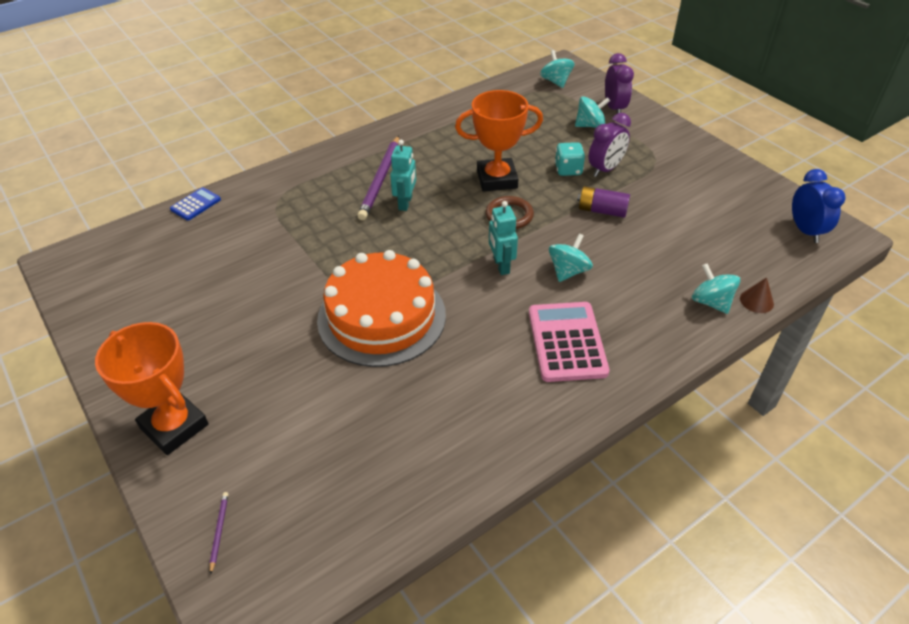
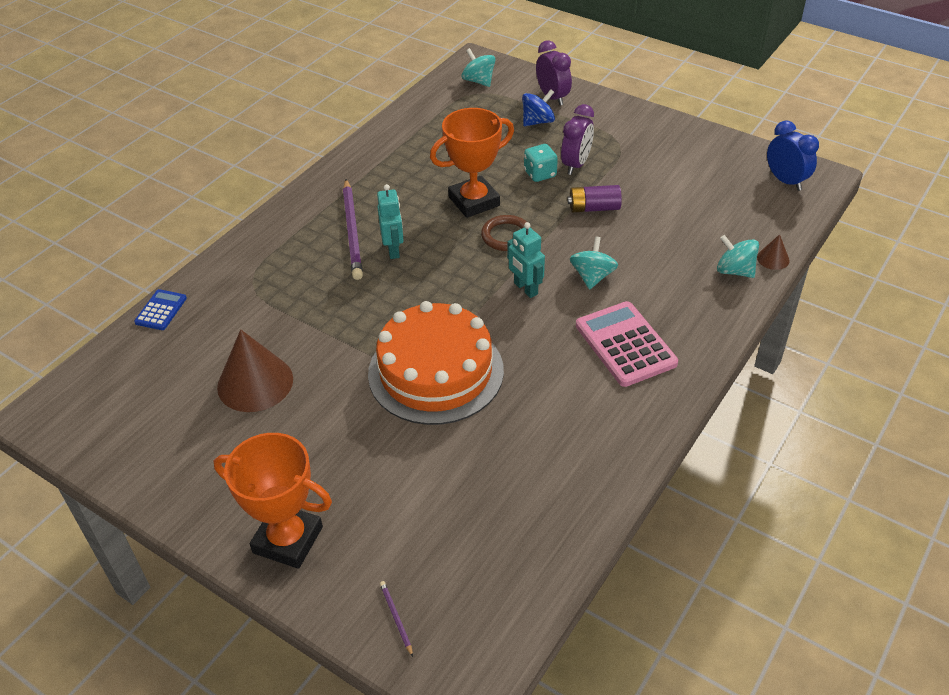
camera: 20 degrees left, 0 degrees up
turquoise spinning top [575,96,610,128] -> blue spinning top [522,89,555,126]
none -> brown cone [217,329,293,412]

